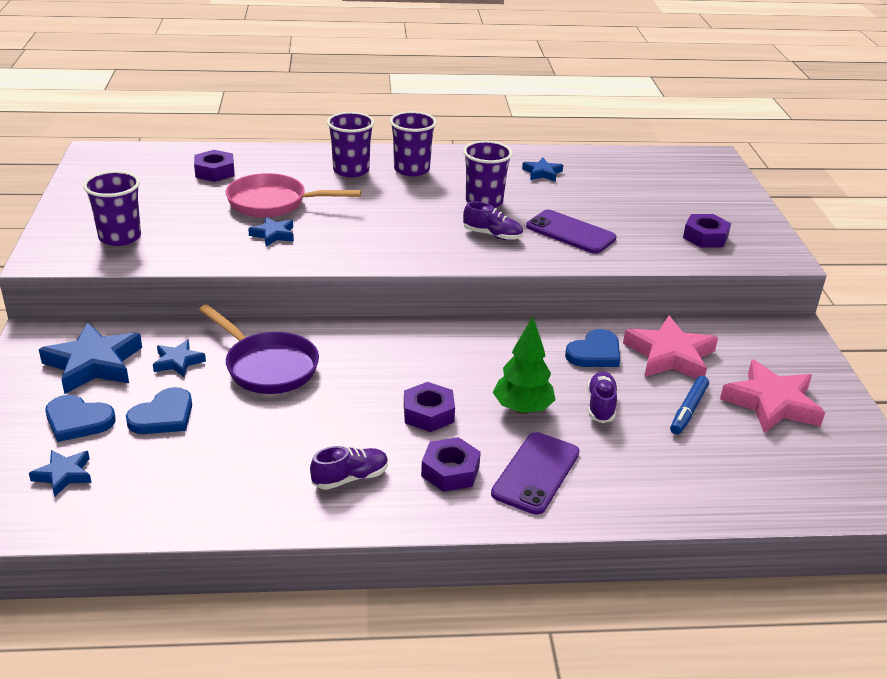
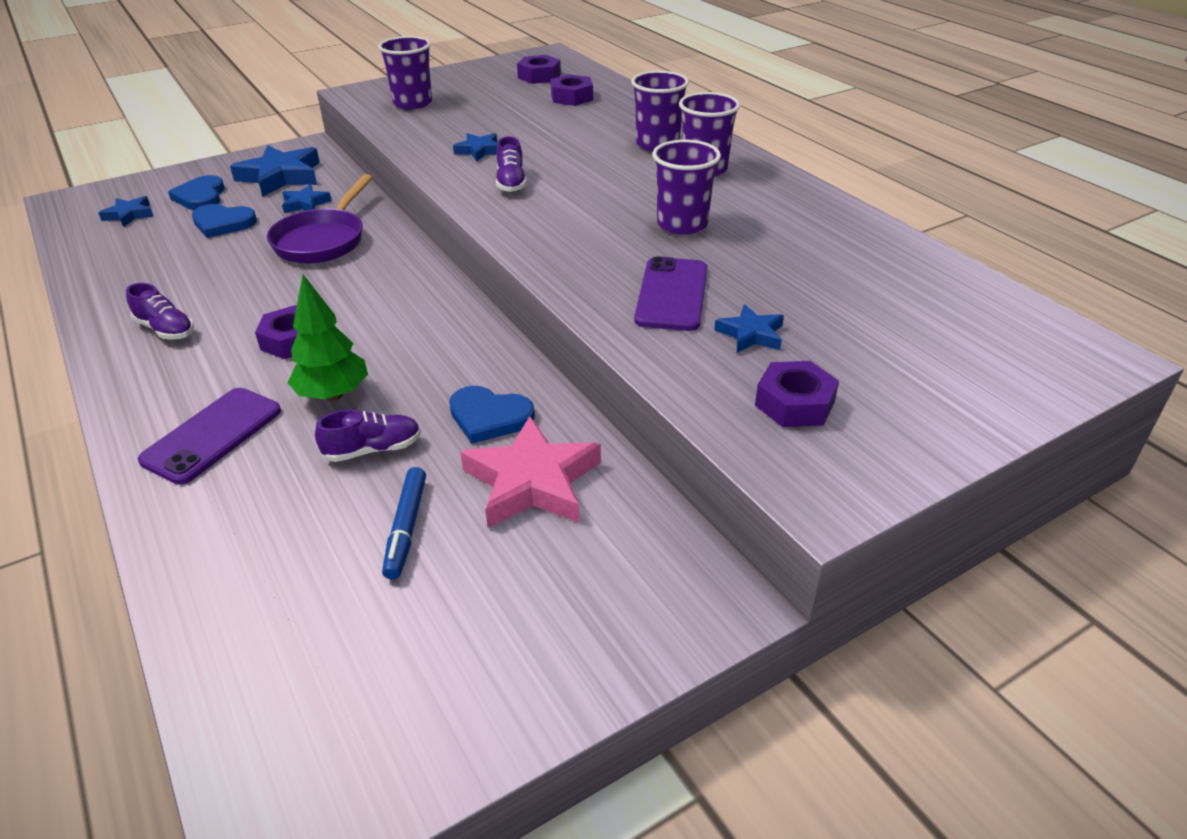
camera: 65 degrees right, 5 degrees up
pink pan [226,173,361,218] -> none
purple nut [421,437,481,492] -> purple nut moved to [517,55,561,84]
purple shoe [463,202,523,240] -> purple shoe moved to [496,136,527,192]
purple phone [491,432,580,515] -> purple phone turned 60 degrees counterclockwise [138,388,281,485]
blue star [522,158,563,182] -> blue star moved to [714,304,784,353]
blue marker [670,376,709,434] -> blue marker turned 90 degrees counterclockwise [382,467,426,580]
pink star [720,360,825,433] -> none

